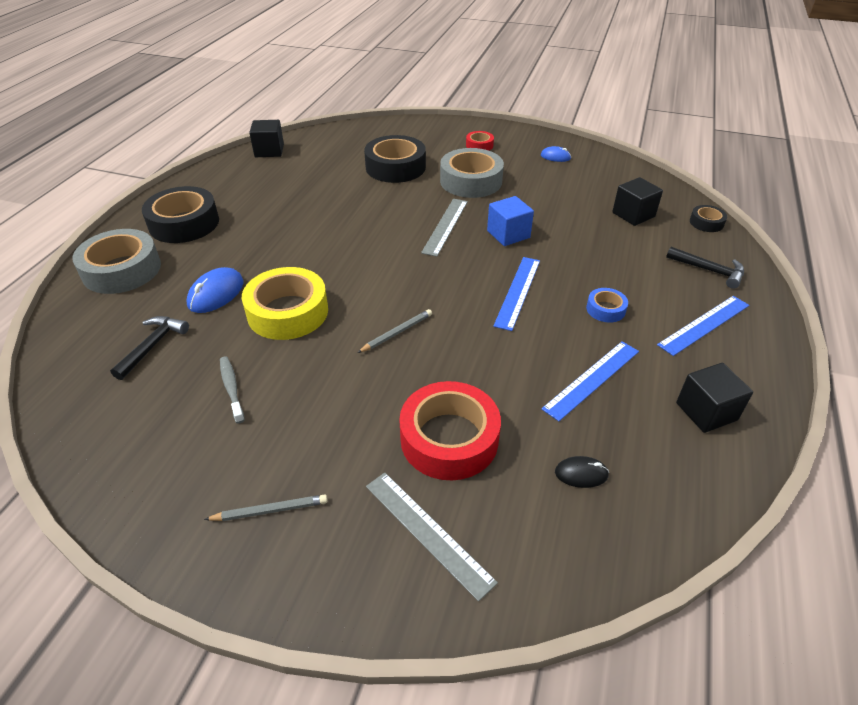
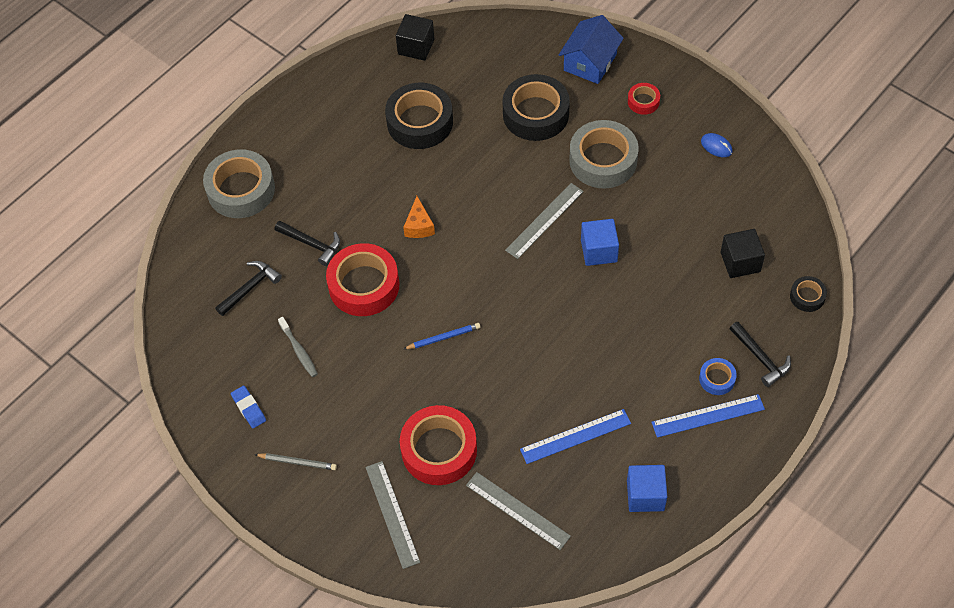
camera: 25 degrees right, 15 degrees up
black tape [142,186,219,243] -> black tape moved to [385,83,453,149]
blue mouse [186,267,244,313] -> black hammer [275,221,340,266]
grey toothbrush [220,356,245,423] -> grey toothbrush turned 150 degrees clockwise [278,317,318,377]
yellow tape [242,267,328,340] -> red tape [326,243,399,316]
grey pencil [357,309,432,353] -> blue pencil [404,323,481,349]
blue ruler [493,257,540,331] -> none
black mouse [555,456,609,488] -> grey ruler [466,472,571,550]
blue tape [586,288,628,323] -> blue tape moved to [699,358,737,395]
black cube [676,363,753,433] -> blue cube [627,465,667,512]
none -> blue eraser [231,386,266,428]
none -> orange cheese [403,196,435,238]
none -> blue house [559,15,624,84]

